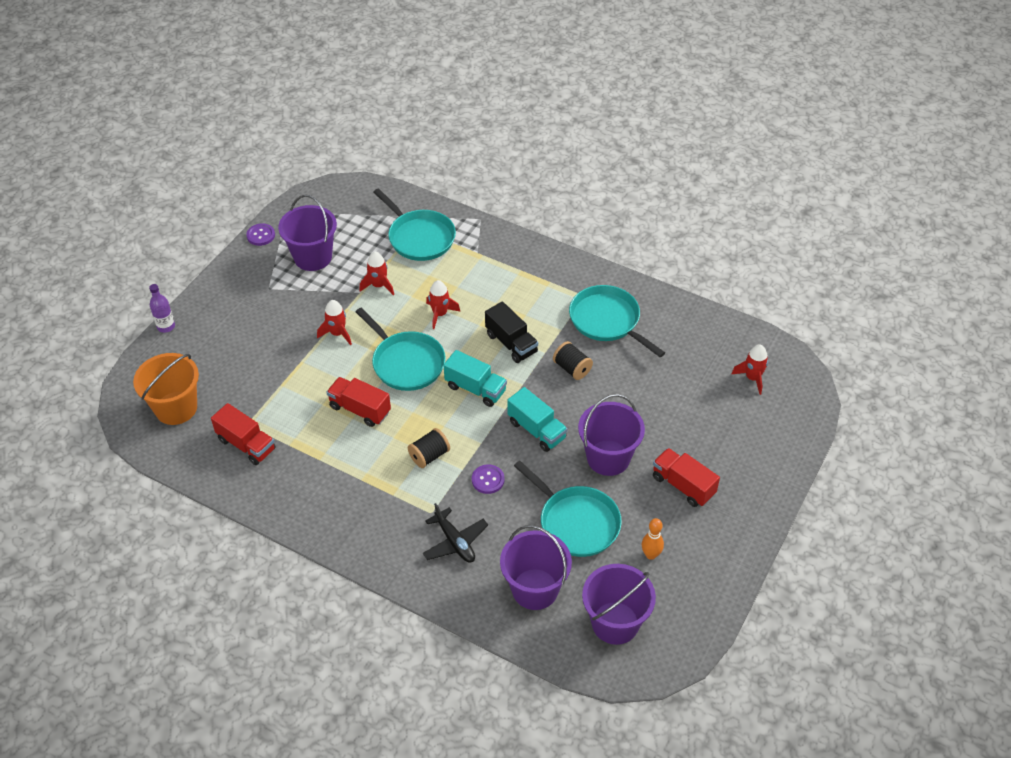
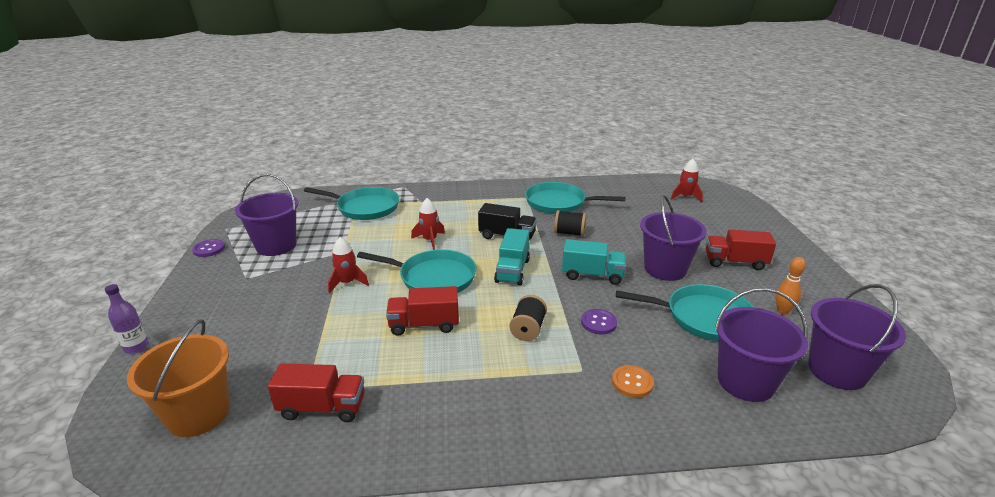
camera: 35 degrees left, 20 degrees down
red rocket [359,252,394,296] -> none
black plane [423,503,488,563] -> orange button [612,365,654,398]
turquoise truck [444,350,507,407] -> turquoise truck turned 105 degrees clockwise [494,228,530,285]

